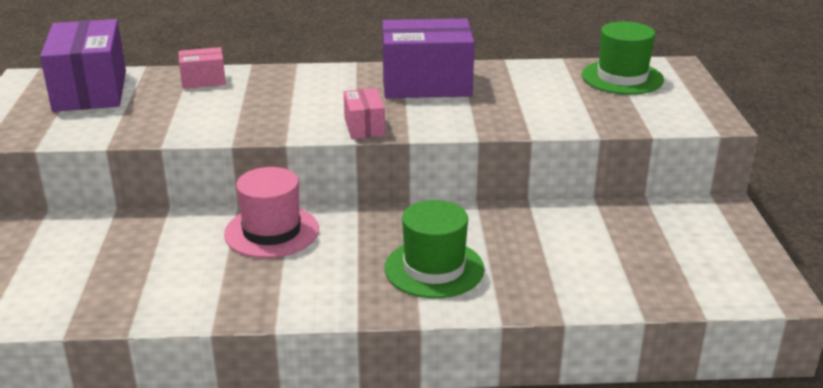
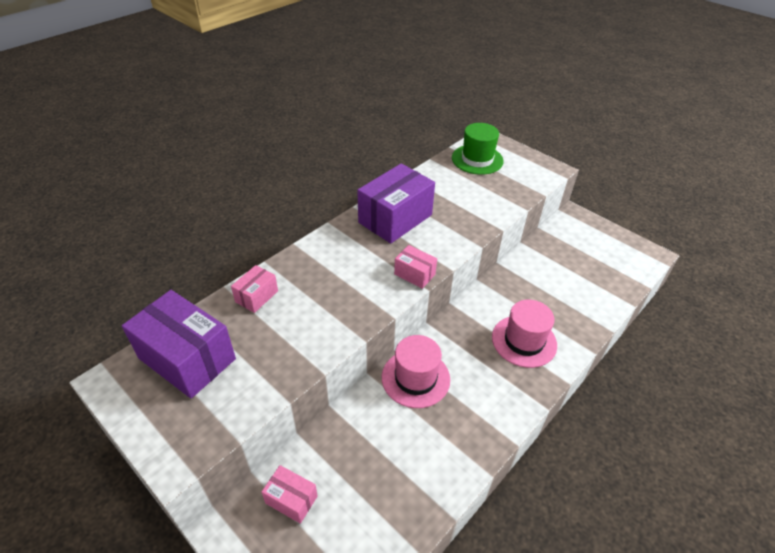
camera: 45 degrees left, 15 degrees up
green hat [385,200,484,298] -> pink hat [492,300,557,368]
none -> pink box [261,465,318,524]

